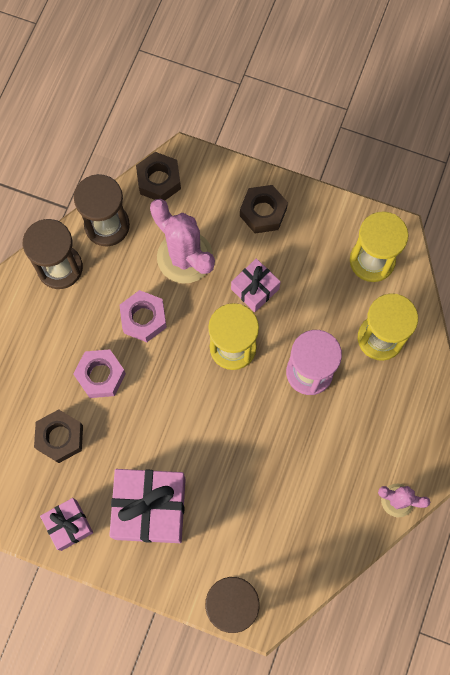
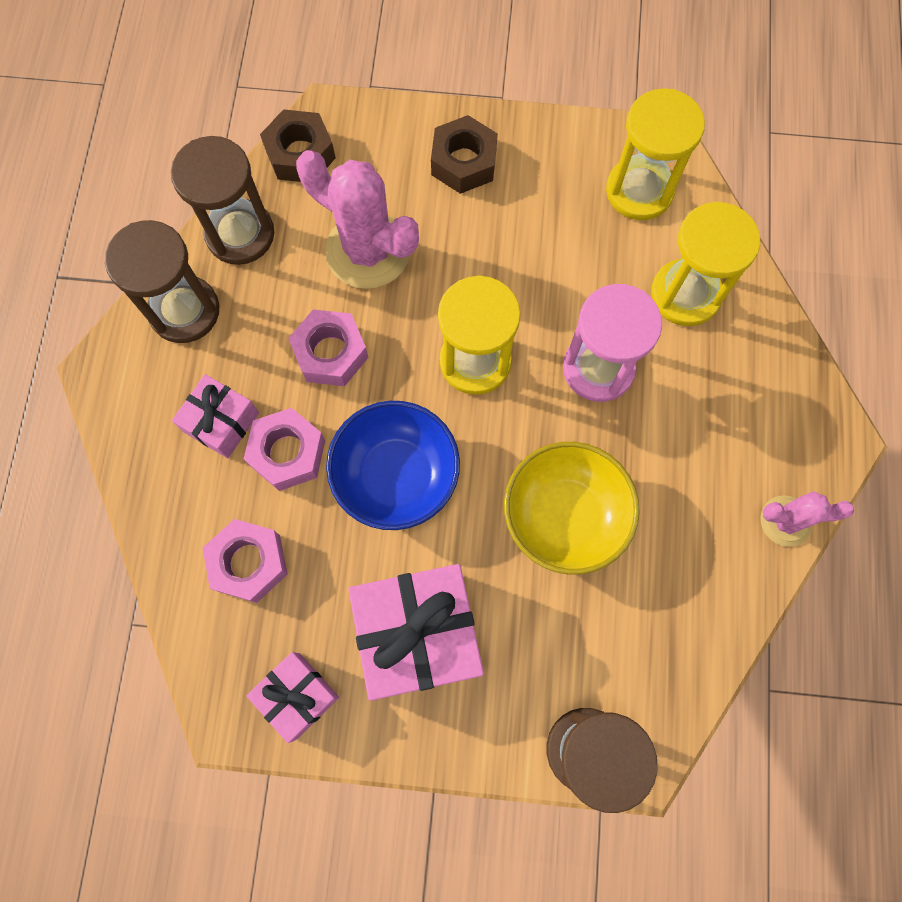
camera: 15 degrees left, 0 degrees up
brown nut [34,409,83,463] -> pink nut [203,519,288,603]
pink gift [231,258,281,312] -> pink gift moved to [172,374,259,458]
none -> blue bowl [326,401,460,530]
none -> yellow bowl [504,442,640,575]

